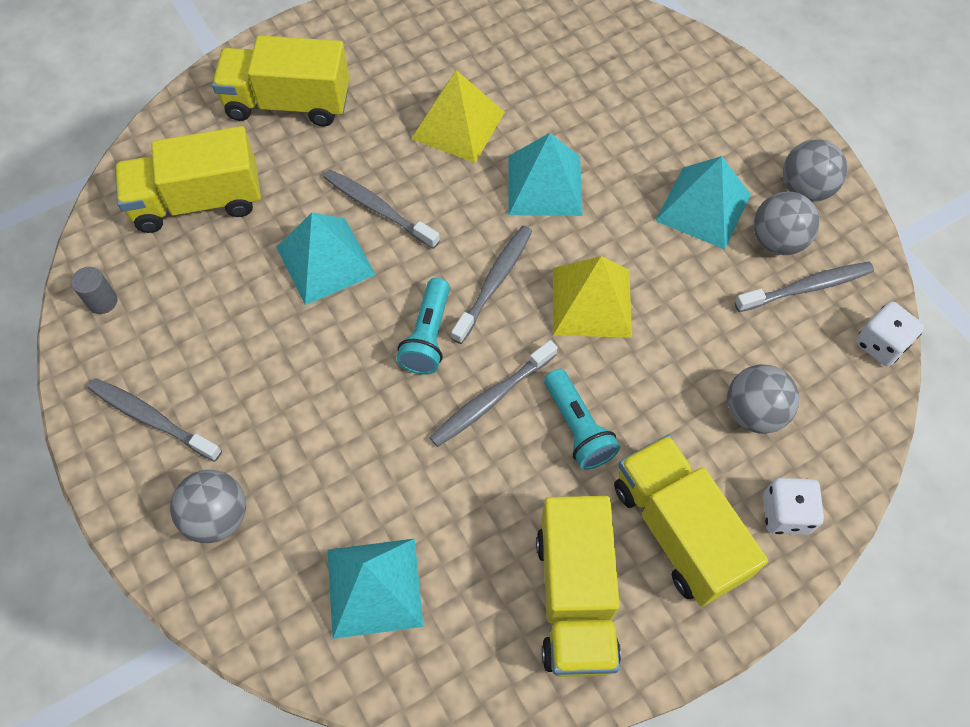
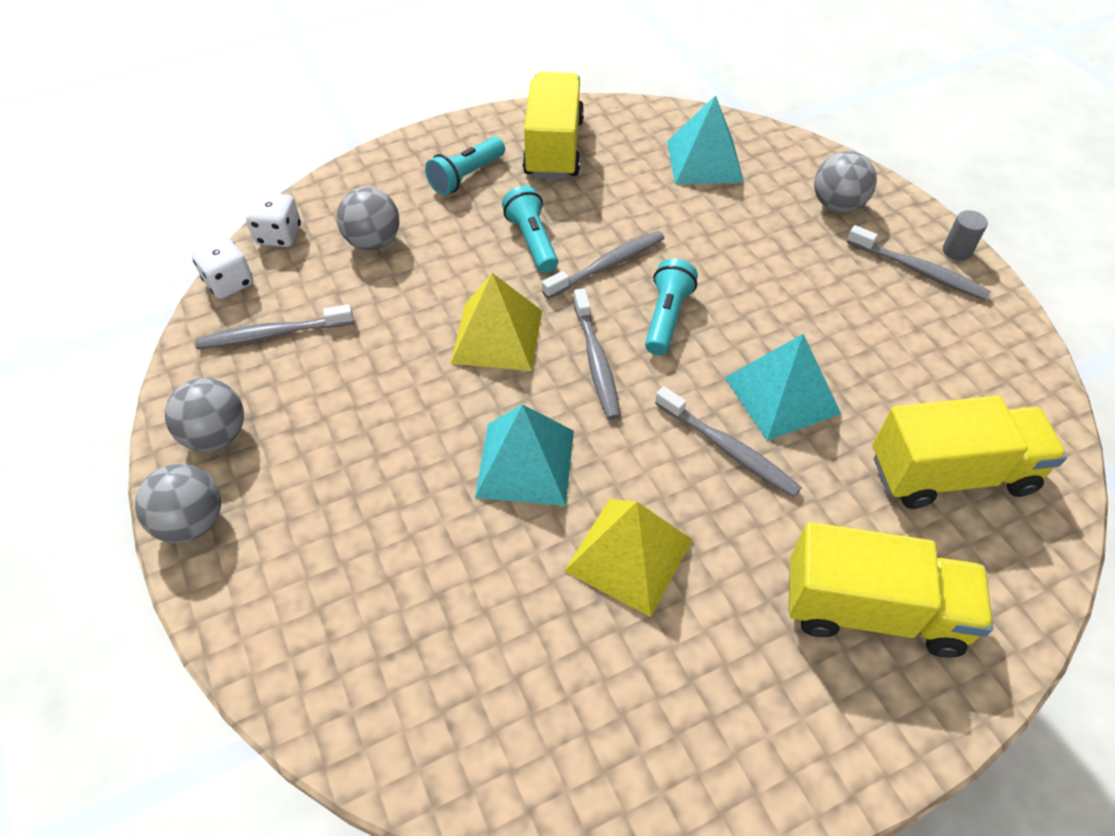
camera: 175 degrees left, 10 degrees down
grey cylinder [71,267,117,314] -> grey cylinder moved to [943,210,988,261]
grey toothbrush [451,226,532,344] -> grey toothbrush turned 45 degrees counterclockwise [573,288,621,420]
yellow truck [614,435,768,607] -> turquoise flashlight [425,137,505,195]
turquoise pyramid [655,156,751,249] -> none
grey ball [754,192,820,255] -> grey ball moved to [135,464,221,543]
white dice [763,478,824,535] -> white dice moved to [246,193,301,247]

